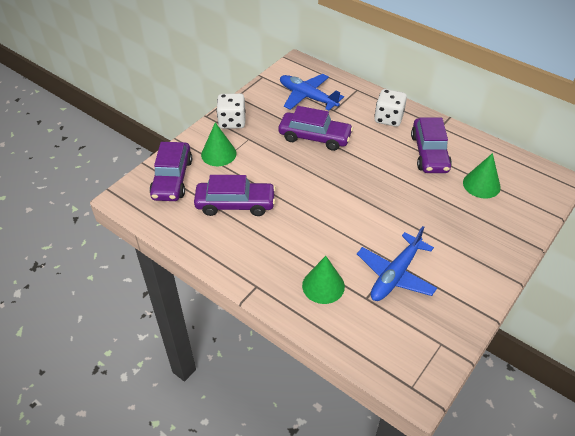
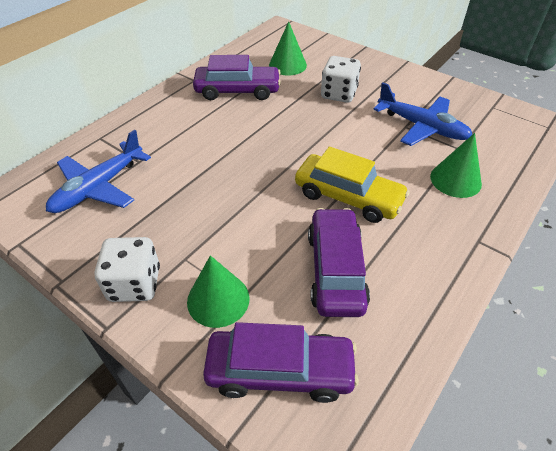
camera: 90 degrees left, 0 degrees up
purple car [279,106,353,151] -> none
white dice [374,89,407,127] -> white dice moved to [321,56,361,103]
none -> yellow car [295,147,410,223]

